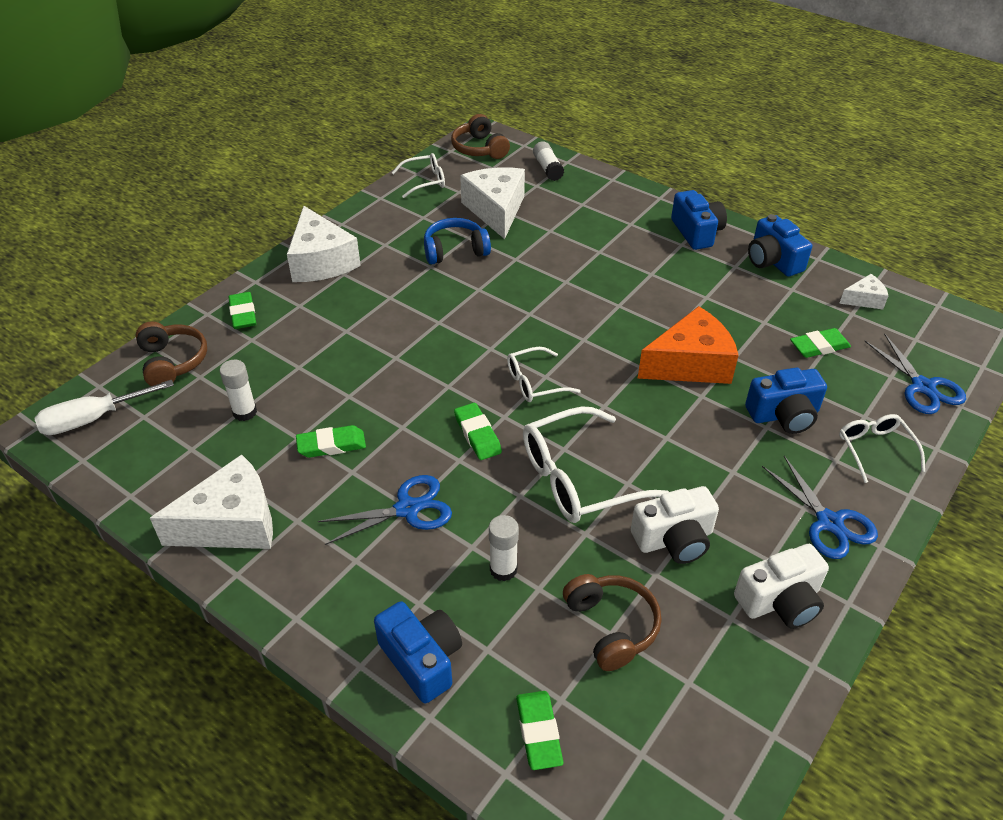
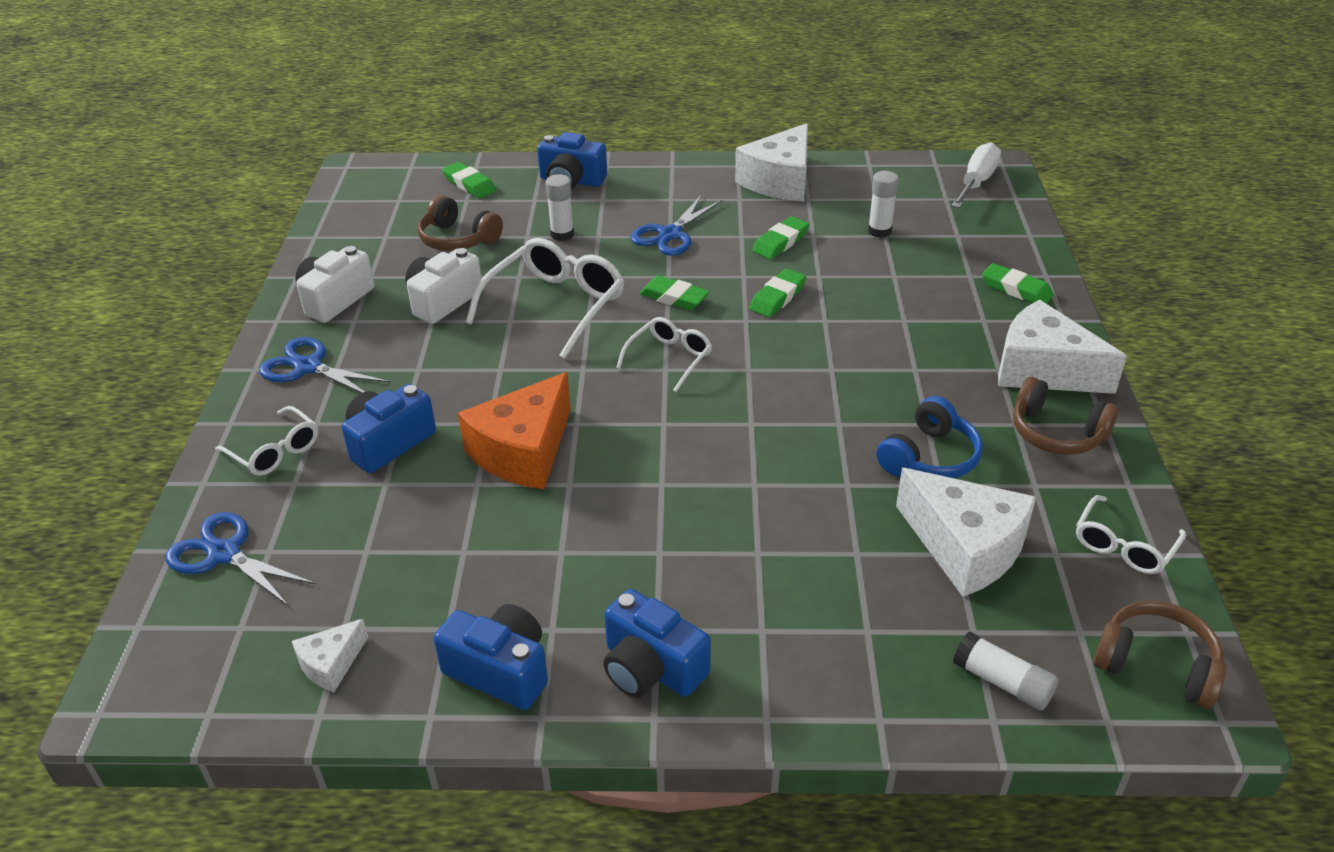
camera: 145 degrees right, 5 degrees down
brown headphones [136,321,207,386] -> brown headphones moved to [1013,377,1119,455]
green eraser [790,328,851,358] -> green eraser moved to [749,269,806,317]

